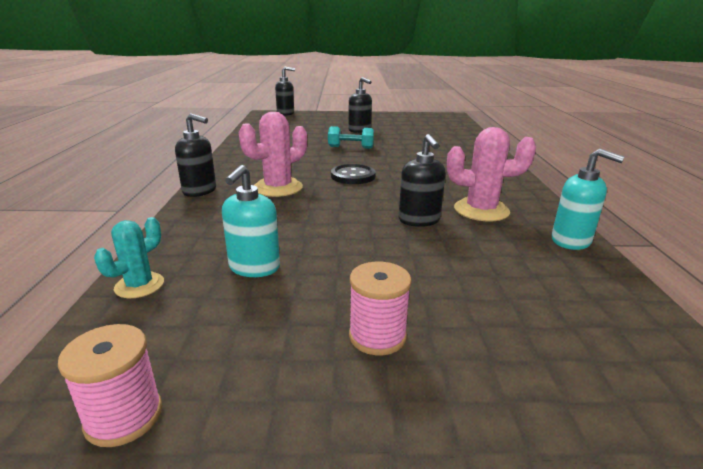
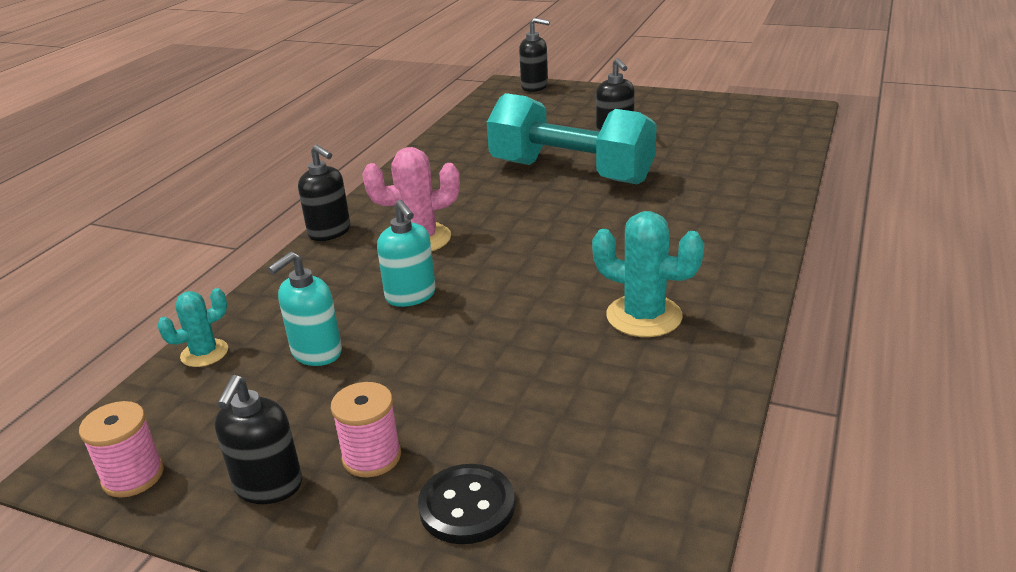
camera: 25 degrees right, 5 degrees up
turquoise dumbbell [328,126,374,149] -> turquoise dumbbell [487,93,657,185], size x2.40
black button [331,164,376,184] -> black button moved to [418,464,515,544]
black soap dispenser [399,134,445,227] -> black soap dispenser moved to [215,375,302,504]
pink cactus [447,127,536,221] -> turquoise cactus [592,211,704,337]
turquoise soap dispenser [552,149,625,250] -> turquoise soap dispenser moved to [377,200,436,307]

